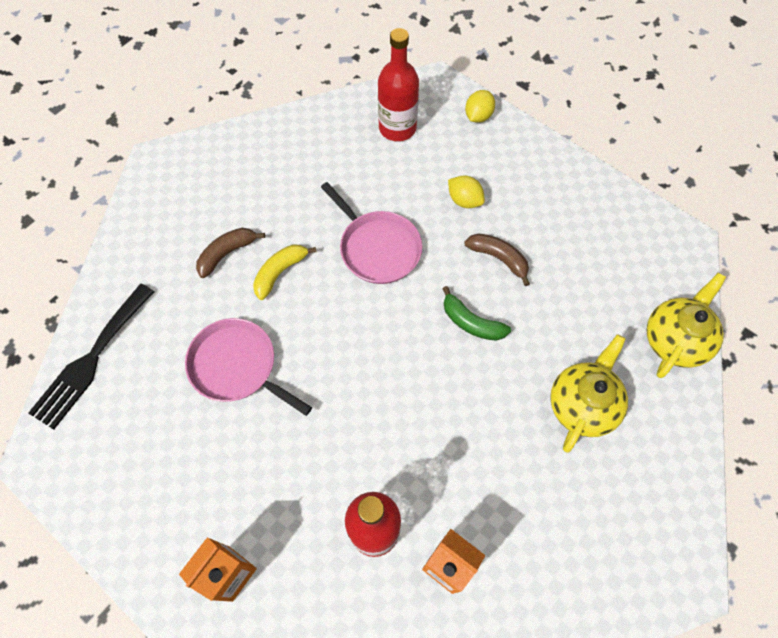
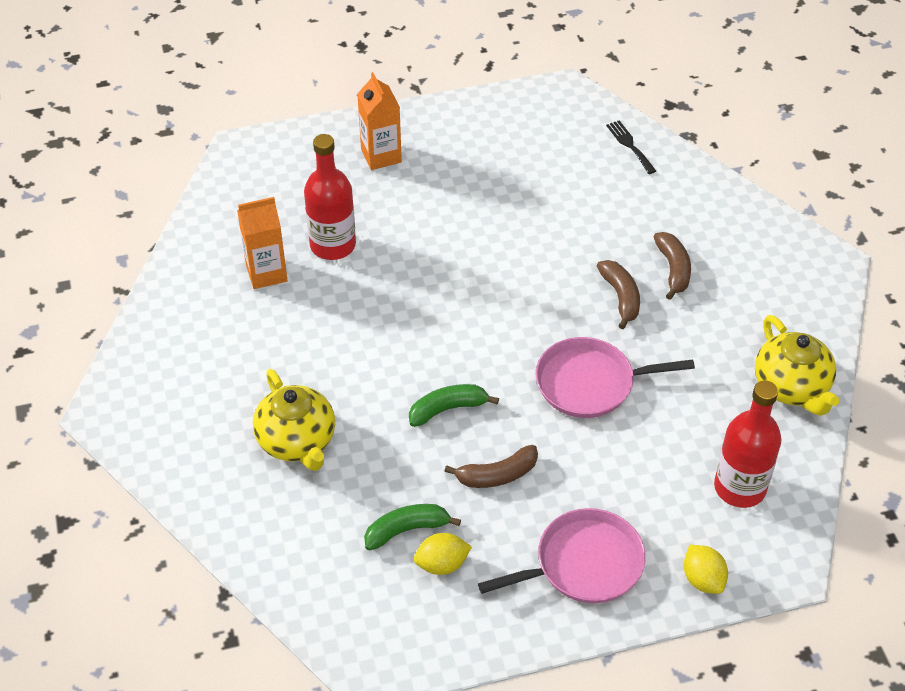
camera: 125 degrees right, 15 degrees down
black fork [28,284,154,429] -> black fork [606,120,656,174], size x0.50
pink pan [185,318,312,416] -> pink pan moved to [478,508,646,603]
yellow banana [253,245,317,300] -> brown banana [597,260,640,329]
yellow lemon [448,175,485,208] -> yellow lemon moved to [414,533,472,575]
yellow teapot [647,273,726,378] -> yellow teapot moved to [755,315,839,416]
none -> green banana [364,504,461,551]

